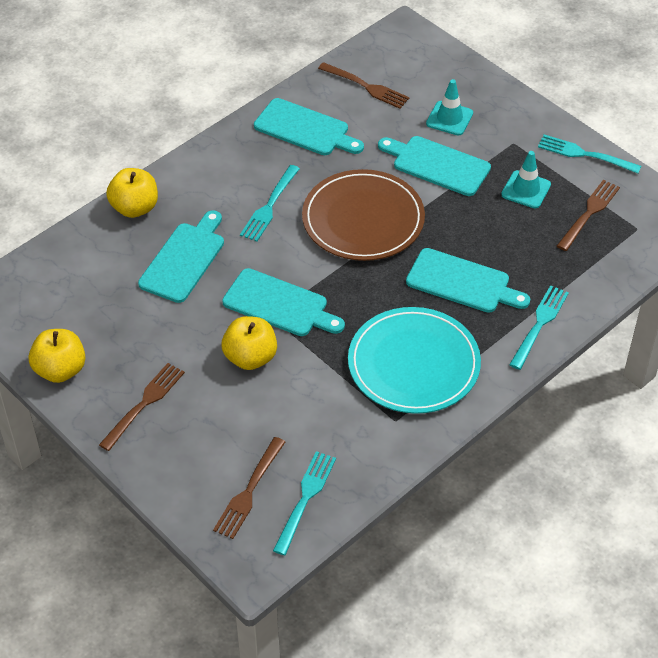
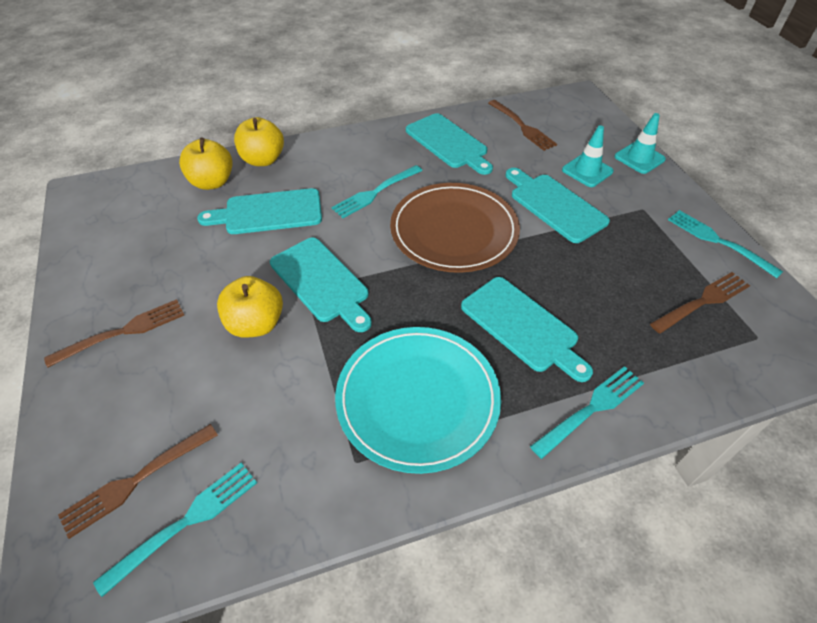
camera: 25 degrees right, 0 degrees up
yellow apple [29,329,86,383] -> yellow apple moved to [179,138,233,190]
turquoise cutting board [138,210,224,303] -> turquoise cutting board turned 150 degrees counterclockwise [197,188,322,234]
turquoise traffic cone [501,151,551,208] -> turquoise traffic cone moved to [615,113,666,174]

